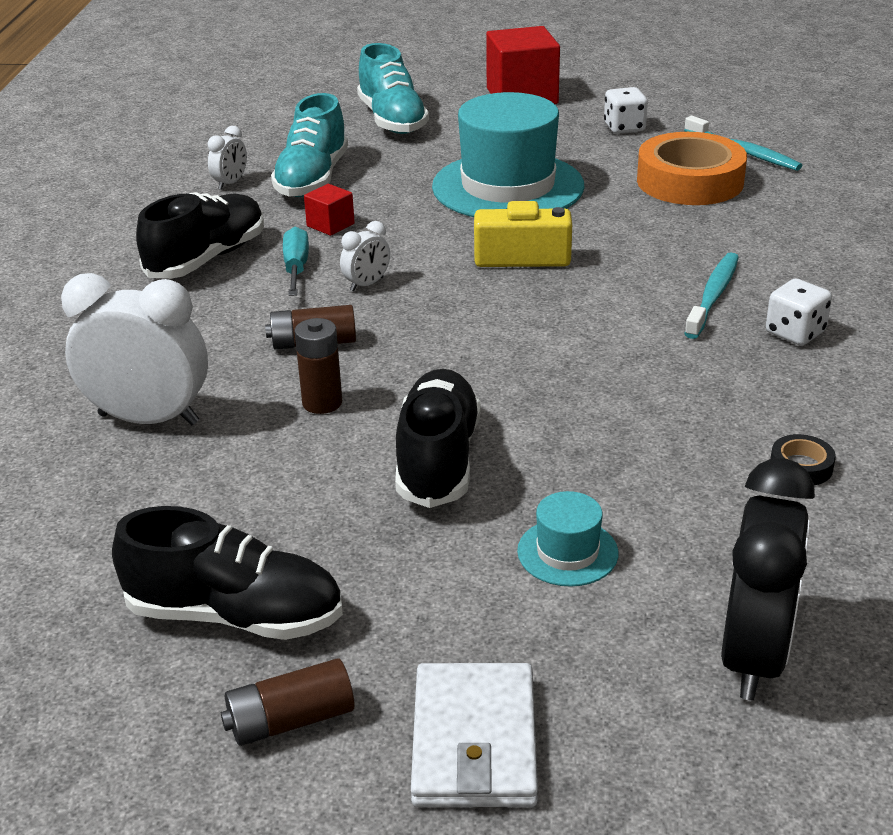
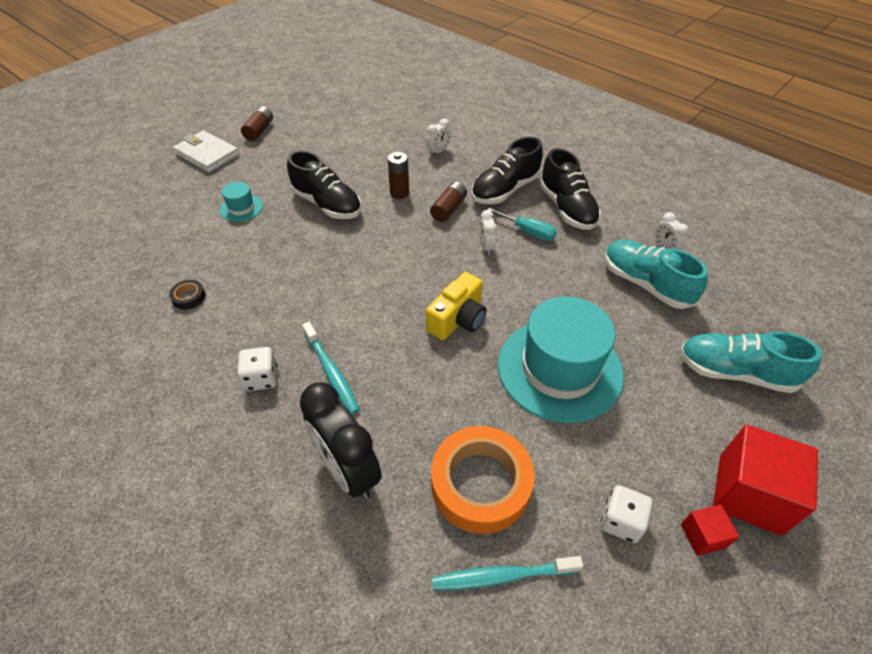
camera: 125 degrees right, 15 degrees up
white clock [61,273,208,425] -> white clock [426,118,451,156], size x0.47
black shoe [112,506,343,640] -> black shoe moved to [471,137,543,204]
red cube [304,184,355,236] -> red cube moved to [681,505,739,556]
black clock [721,458,815,700] -> black clock moved to [300,383,382,500]

